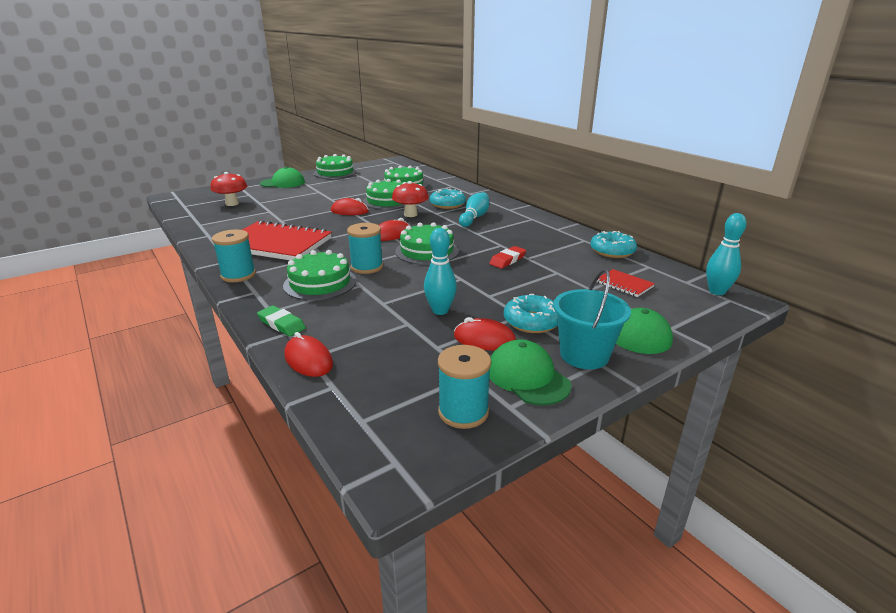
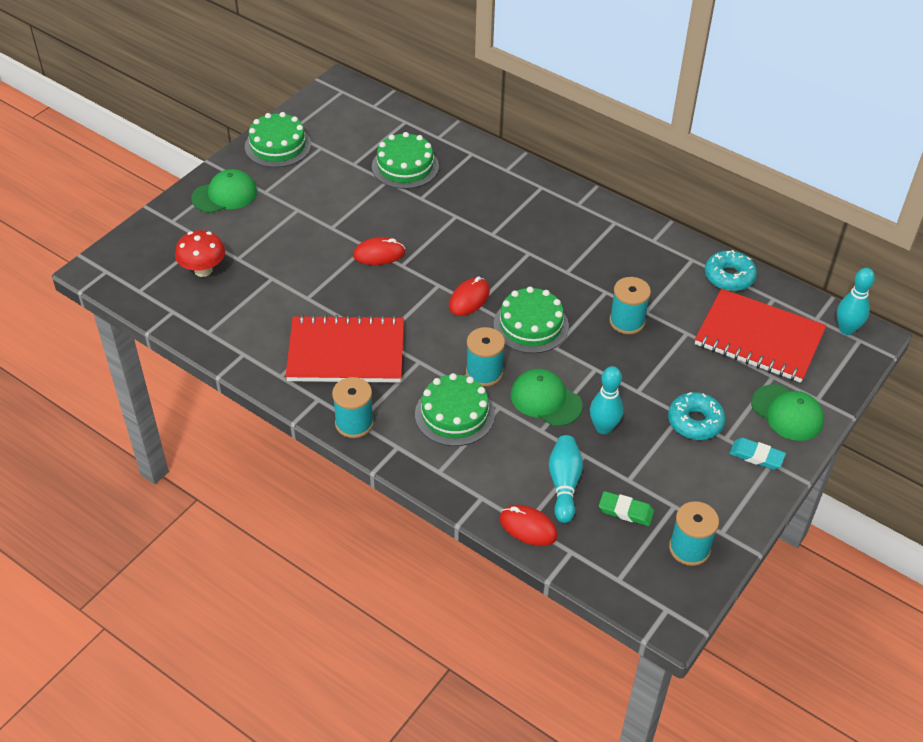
camera: 20 degrees left, 20 degrees up
green eraser [257,305,306,336] -> green eraser moved to [599,491,654,526]
green cake [363,179,406,210] -> none
red mushroom [392,181,429,217] -> none
turquoise donut [430,188,466,209] -> none
red mouse [454,317,516,350] -> none
turquoise bowling pin [459,192,489,227] -> turquoise bowling pin moved to [549,435,583,523]
red eraser [489,246,526,268] -> turquoise spool [609,277,651,334]
green cap [489,339,571,405] -> green cap moved to [511,369,583,426]
turquoise bucket [553,269,631,369] -> turquoise eraser [729,438,786,469]
red notebook [597,269,655,297] -> red notebook [695,289,826,383], size x2.26

